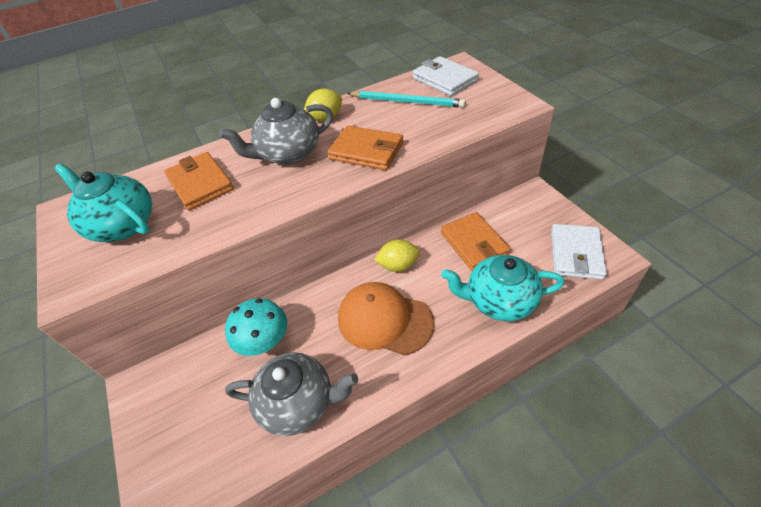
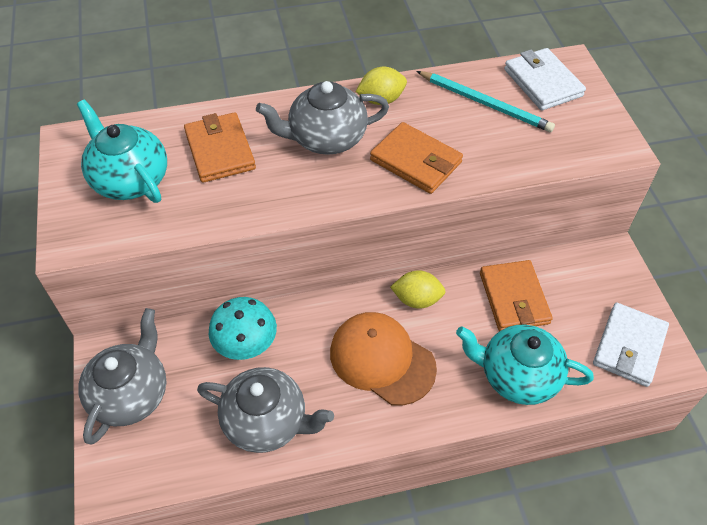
camera: 10 degrees right, 5 degrees up
none -> grey teapot [78,308,166,445]

